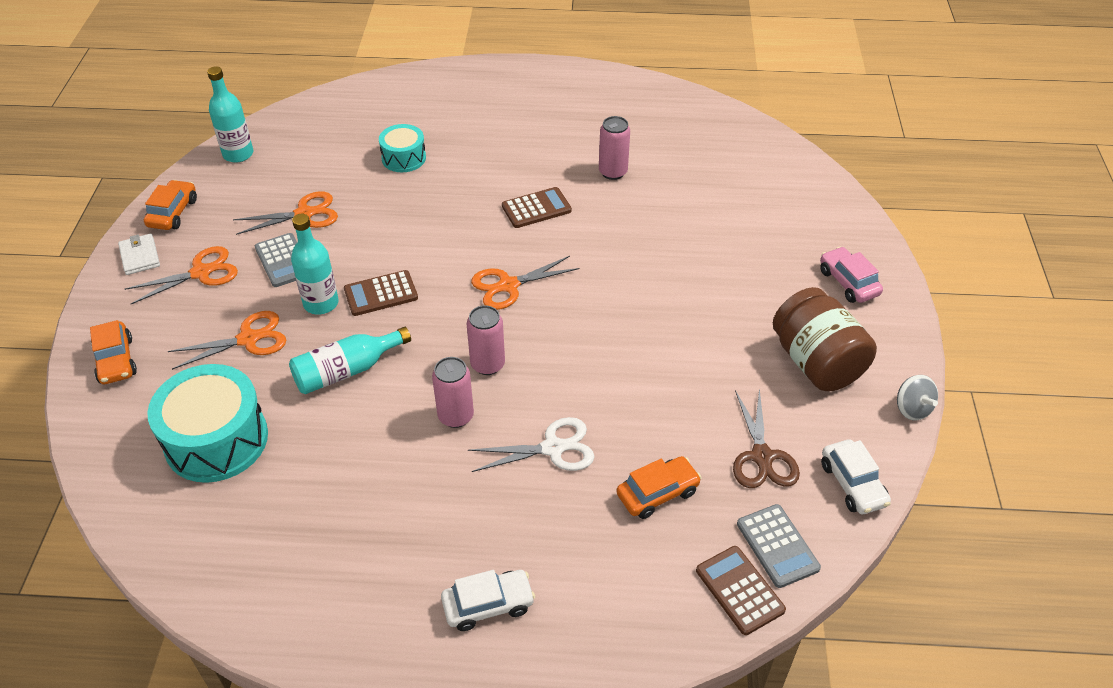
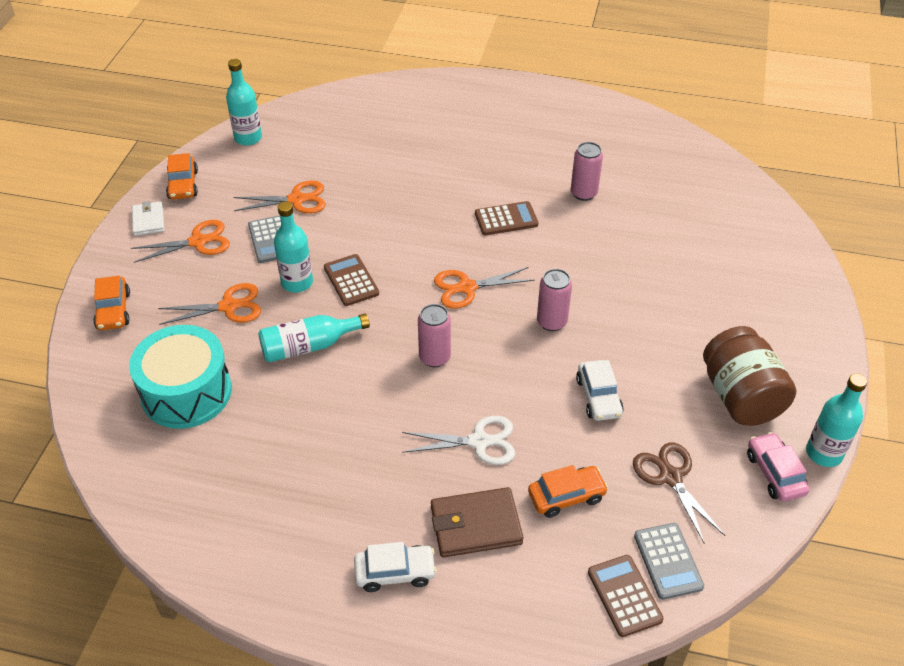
camera: 10 degrees right, 0 degrees up
orange car [144,180,197,230] -> orange car turned 150 degrees clockwise [166,153,198,200]
brown calculator [344,270,418,316] -> brown calculator turned 75 degrees clockwise [324,254,379,306]
turquoise drum [379,124,426,172] -> none
pink can [432,357,474,428] -> pink can moved to [537,269,572,331]
brown scissors [733,388,800,488] -> brown scissors turned 150 degrees clockwise [633,442,725,544]
pink car [820,247,883,303] -> pink car moved to [747,432,810,502]
white car [821,439,891,514] -> white car moved to [576,360,624,421]
grey spinning top [897,375,938,420] -> turquoise bottle [806,373,867,467]
none -> brown wallet [431,487,523,557]

